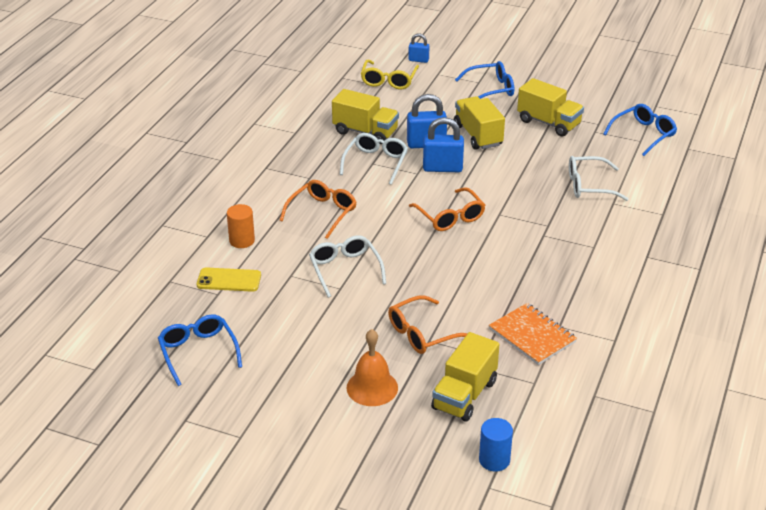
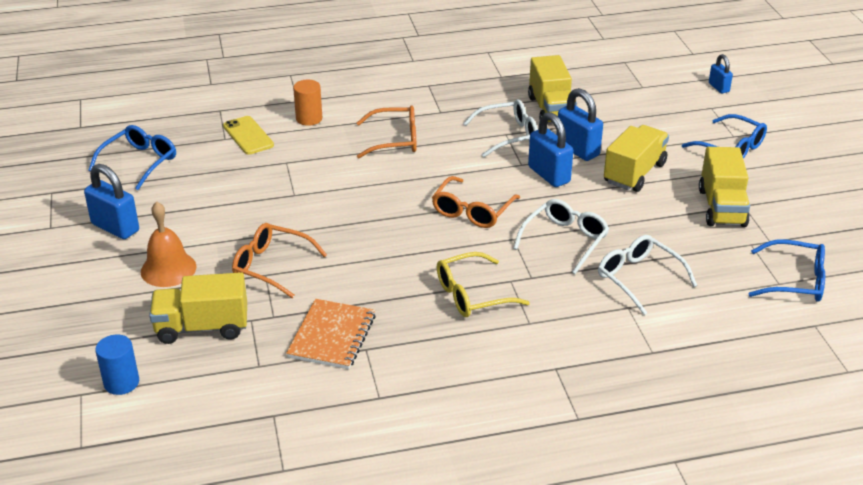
camera: 55 degrees right, 0 degrees up
white glasses [309,235,386,298] -> white glasses moved to [513,199,609,274]
yellow glasses [361,59,419,89] -> yellow glasses moved to [437,252,530,317]
none -> blue padlock [84,164,139,239]

